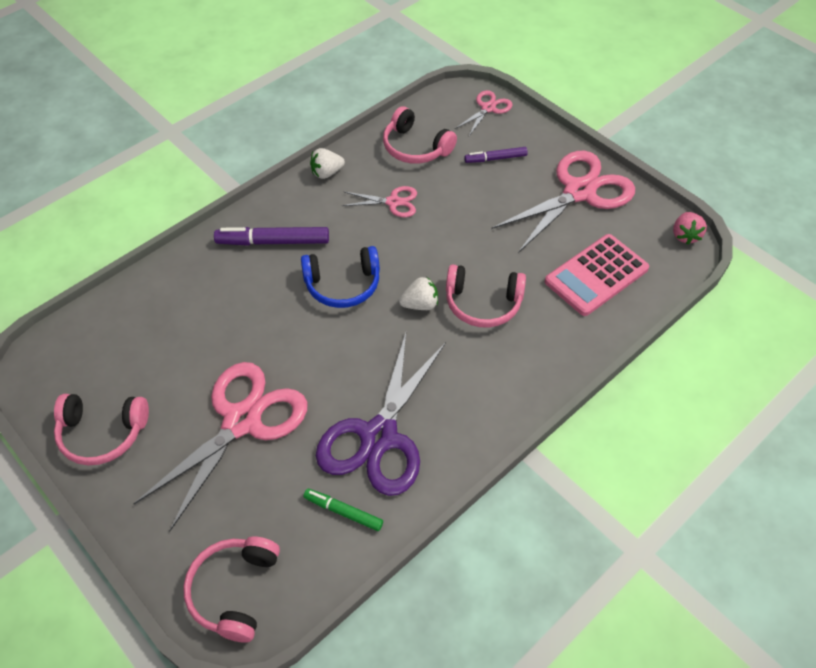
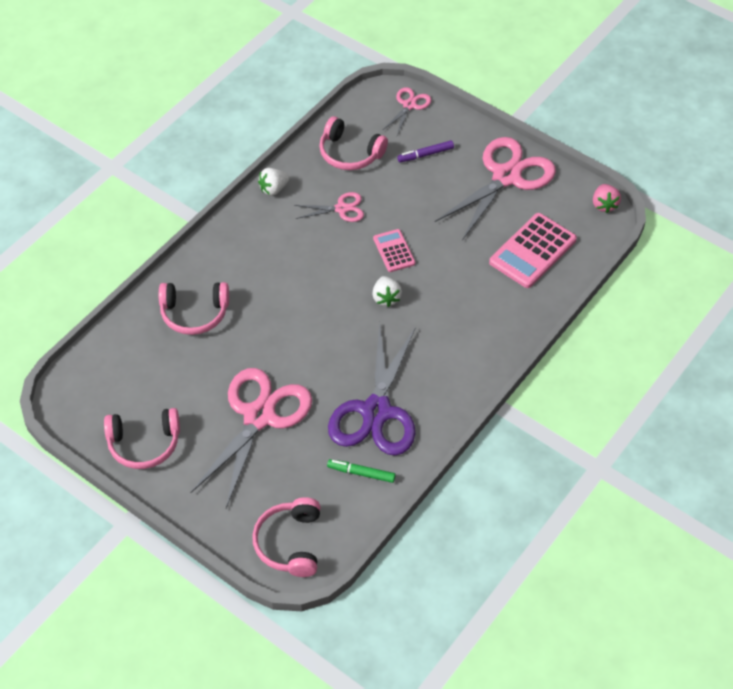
camera: 10 degrees left, 0 degrees up
purple marker [214,227,329,246] -> none
blue headphones [301,246,380,308] -> none
white strawberry [399,277,438,310] -> white strawberry turned 105 degrees clockwise [372,276,402,307]
pink headphones [446,264,526,328] -> pink headphones moved to [159,282,229,335]
none -> pink calculator [373,229,415,272]

